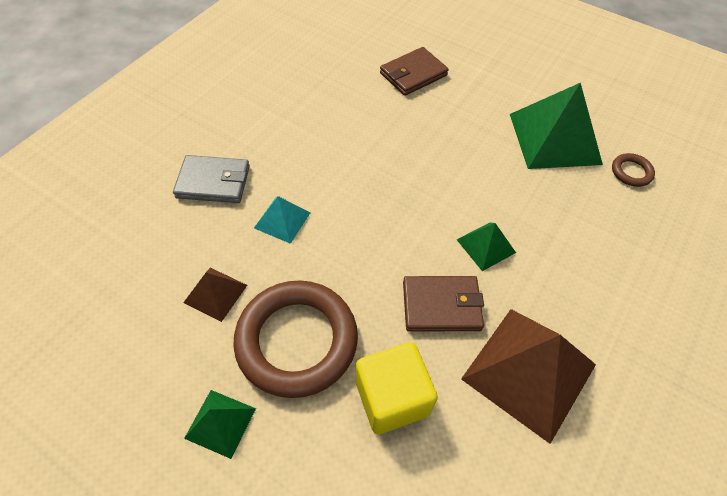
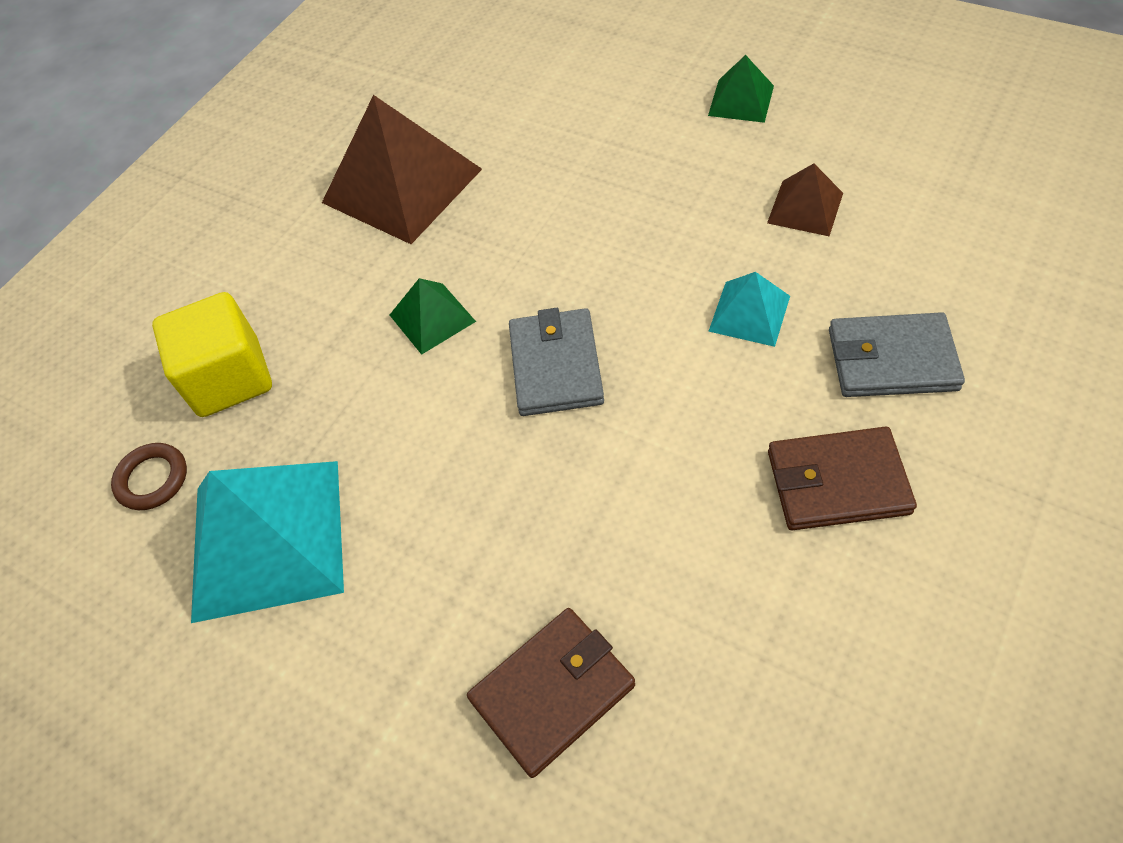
camera: 175 degrees left, 0 degrees up
brown ring [233,280,358,398] -> none
yellow cube [356,342,438,434] -> yellow cube moved to [152,292,272,417]
brown wallet [403,276,484,332] -> brown wallet moved to [768,426,917,530]
green pyramid [510,83,603,169] -> turquoise pyramid [191,461,344,623]
none -> grey wallet [509,308,604,416]

